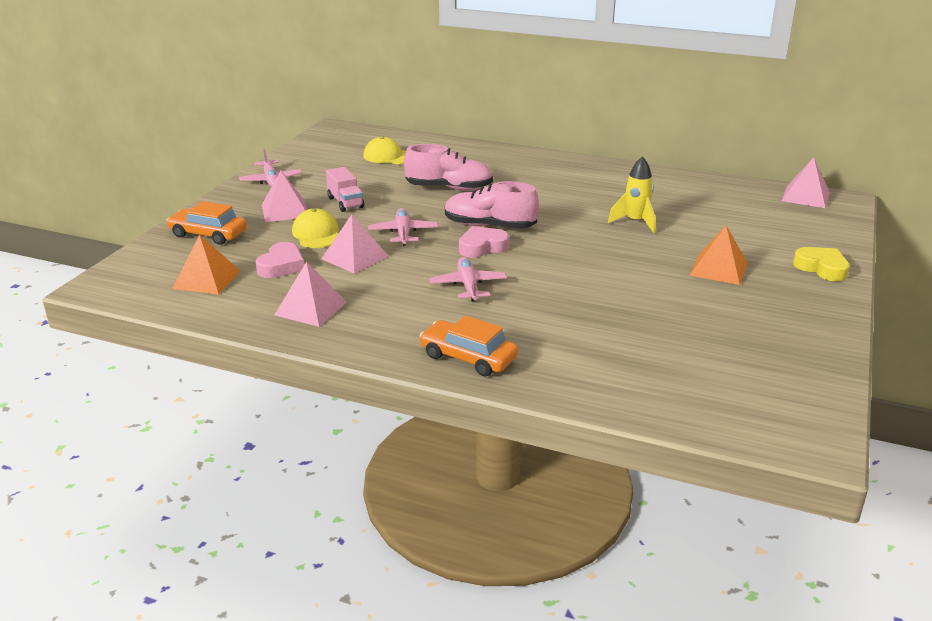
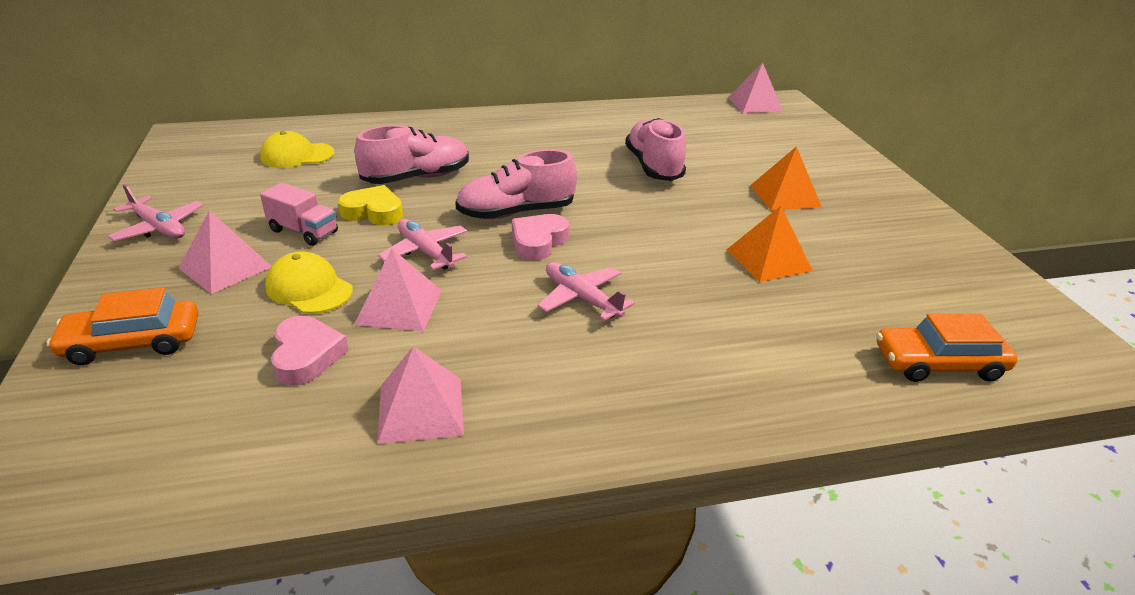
camera: 35 degrees left, 5 degrees up
orange pyramid [172,235,240,295] -> orange pyramid moved to [726,206,813,282]
orange car [419,316,518,376] -> orange car moved to [877,313,1018,382]
yellow rocket [608,156,656,233] -> pink shoe [625,118,686,181]
yellow heart [793,247,850,281] -> yellow heart moved to [338,185,403,225]

